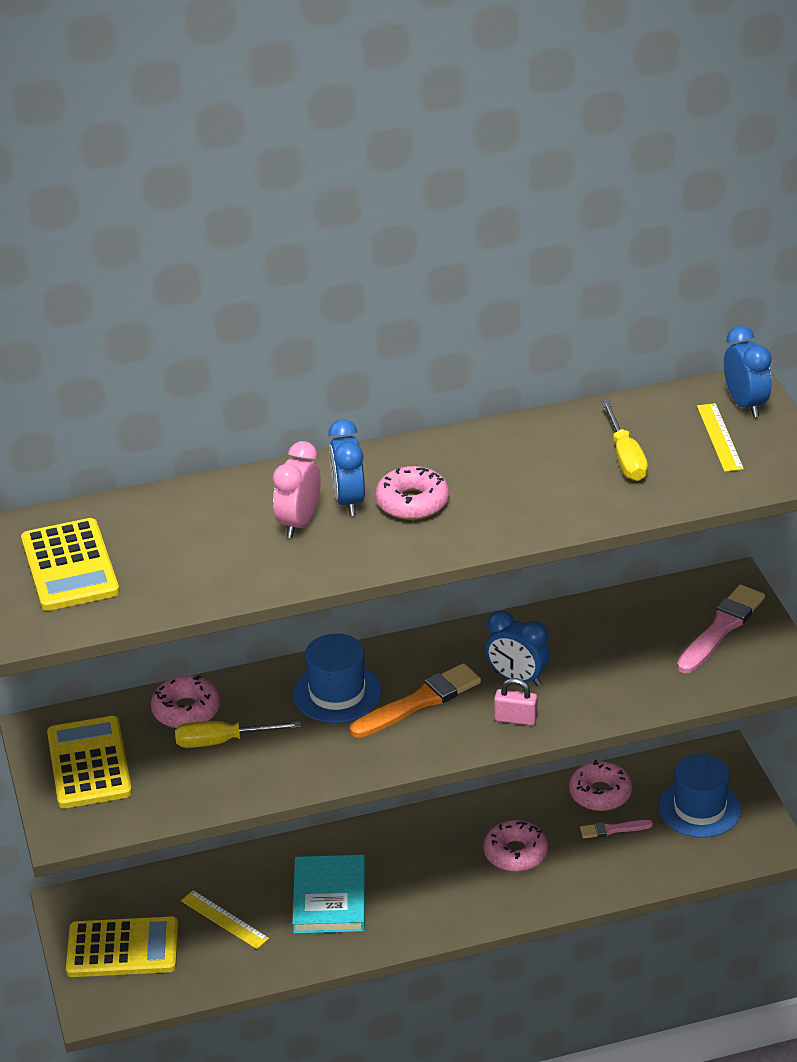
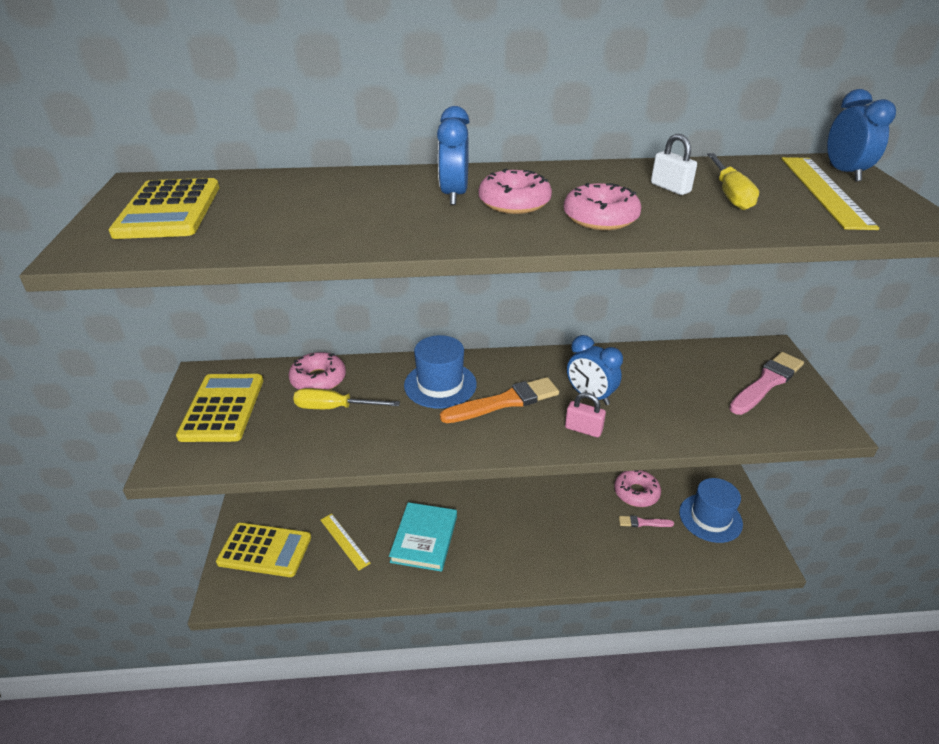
camera: 10 degrees right, 0 degrees up
pink clock [273,441,321,538] -> none
pink donut [484,820,548,872] -> pink donut moved to [564,183,641,230]
yellow ruler [697,403,744,472] -> yellow ruler [781,157,880,230], size x1.60
none -> white padlock [651,134,697,195]

